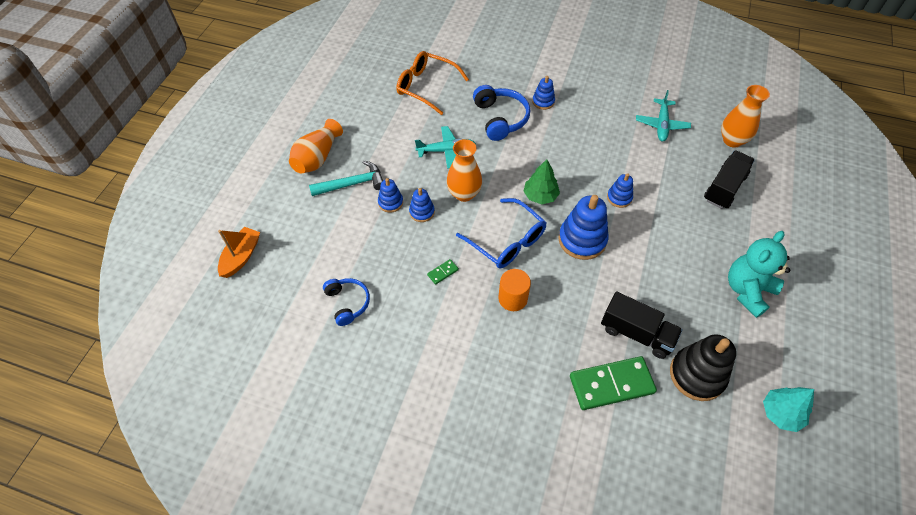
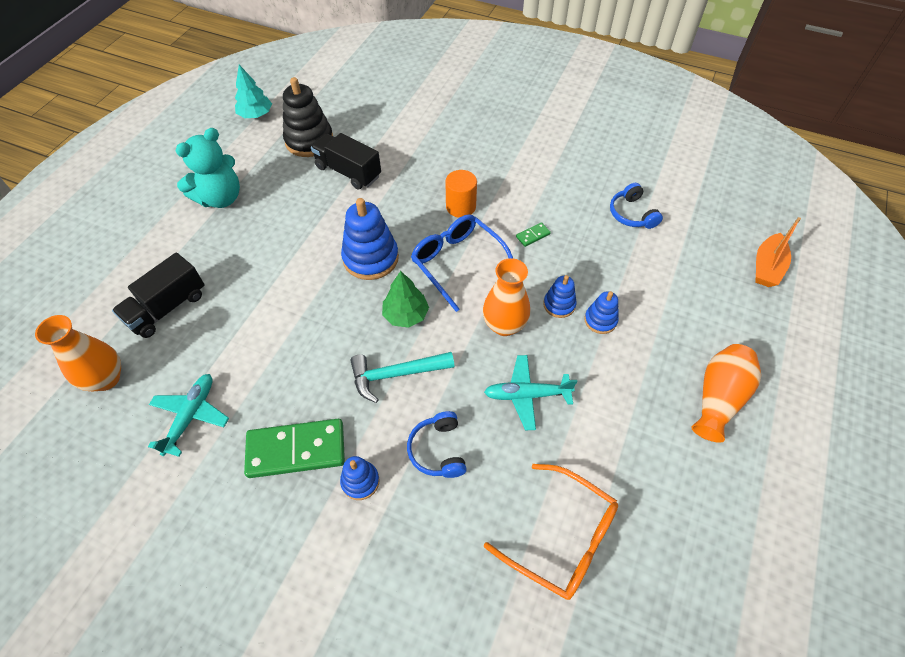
camera: 175 degrees left, 0 degrees up
turquoise hammer [309,160,383,196] -> turquoise hammer moved to [350,352,455,403]
blue headphones [473,85,530,141] -> blue headphones [407,411,467,478], size x0.66
green domino [570,356,657,410] -> green domino moved to [244,419,345,478]
blue stacking toy [607,173,633,208] -> none

